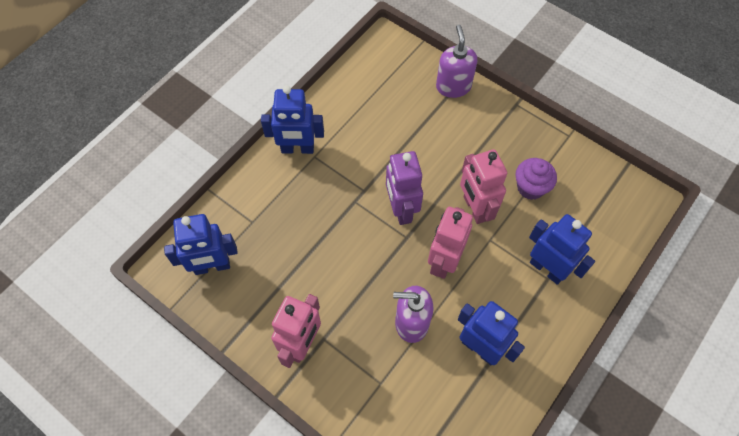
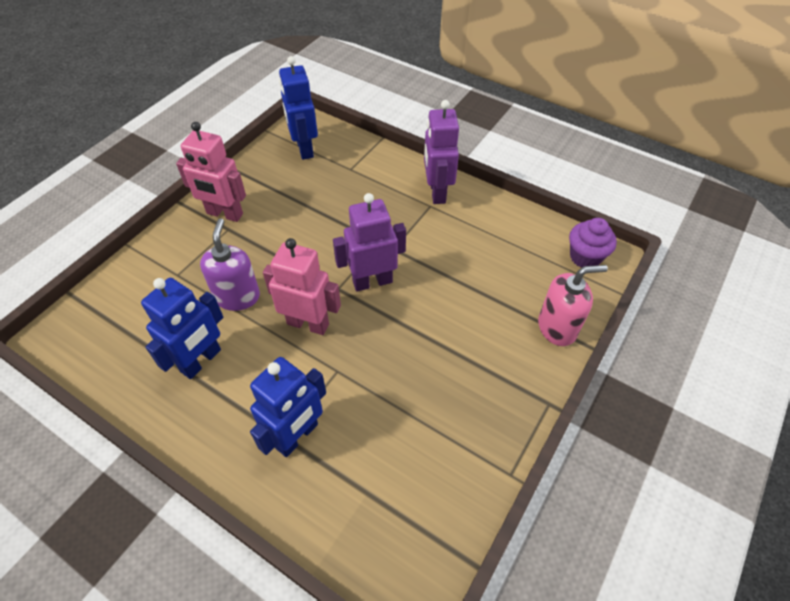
camera: 85 degrees right, 10 degrees down
blue robot [261,85,324,154] -> purple robot [424,100,459,204]
purple soap dispenser [436,25,477,98] -> pink soap dispenser [538,265,608,346]
pink robot [460,149,507,224] -> none
purple cupcake [515,158,557,200] -> purple cupcake moved to [569,218,617,268]

